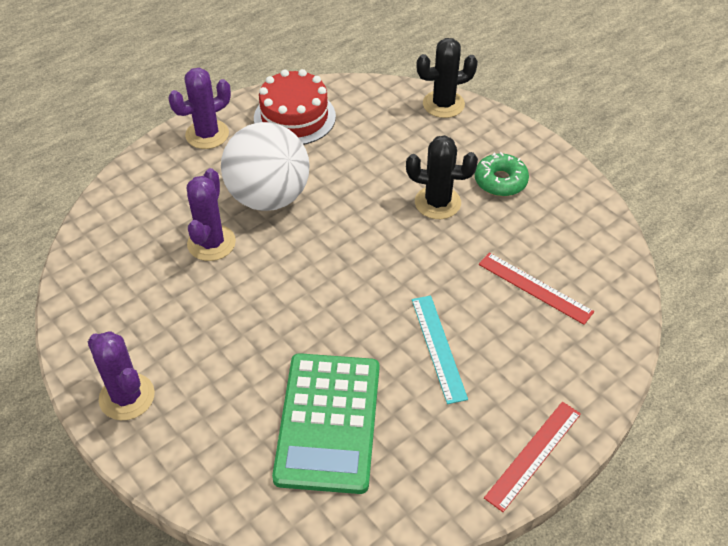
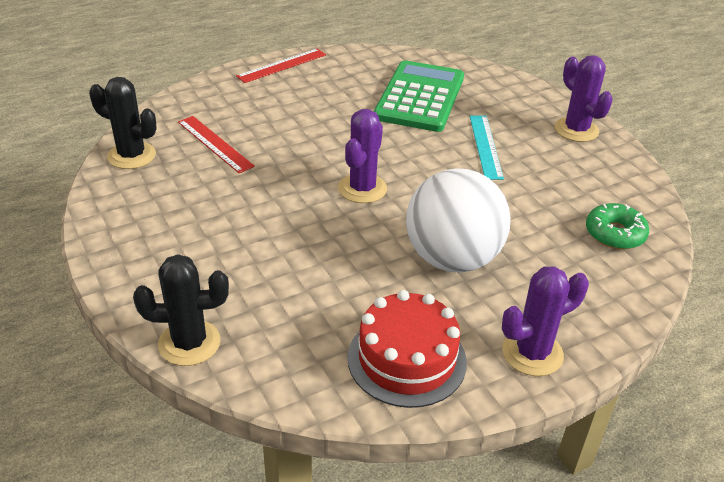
camera: 170 degrees left, 10 degrees down
purple cactus [187,168,236,261] -> purple cactus moved to [338,109,387,203]
black cactus [406,135,478,219] -> black cactus moved to [89,77,157,169]
turquoise ruler [412,295,468,404] -> turquoise ruler moved to [470,115,504,180]
green donut [475,152,529,196] -> green donut moved to [586,203,649,249]

